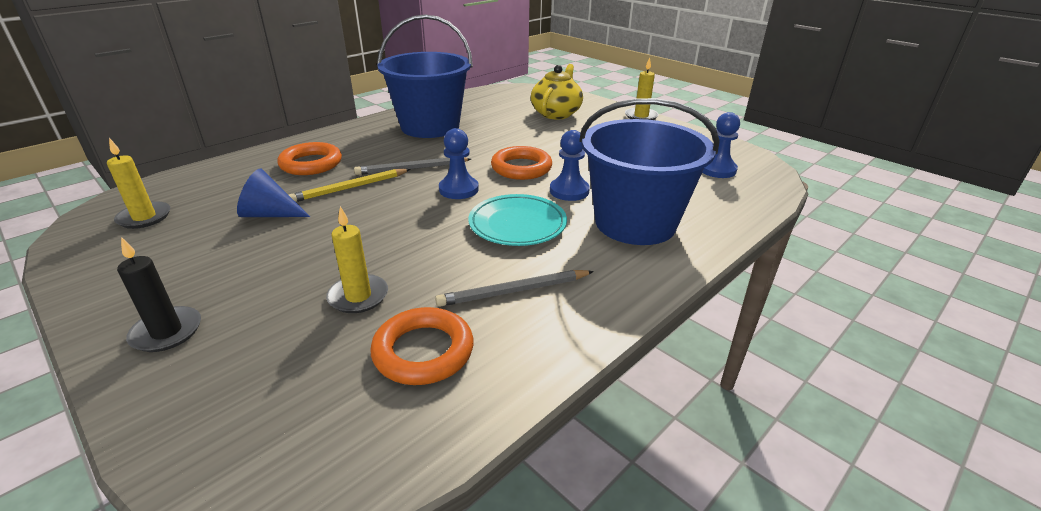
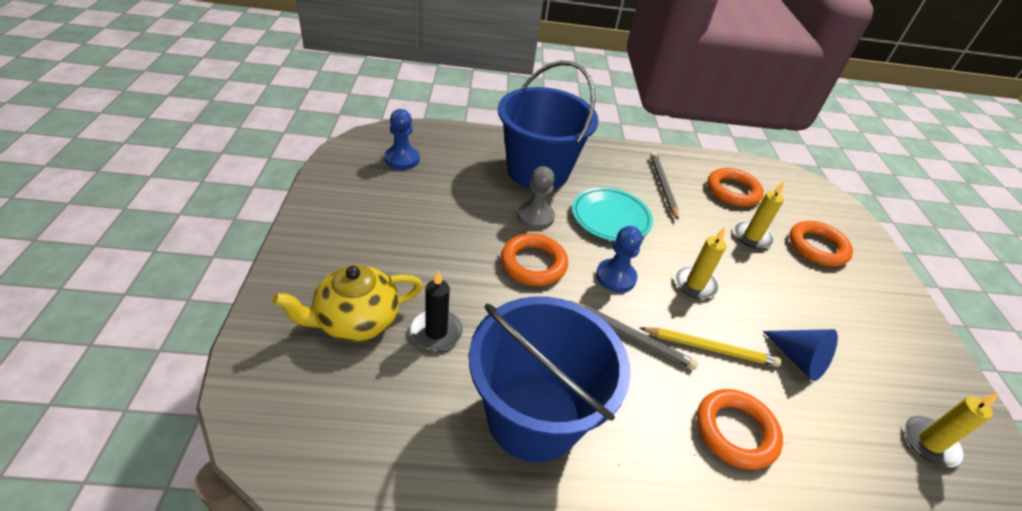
camera: 140 degrees left, 10 degrees up
black candle [117,237,201,352] -> black candle moved to [410,270,463,351]
grey pencil [435,270,594,307] -> grey pencil turned 120 degrees counterclockwise [650,152,679,220]
blue pawn [550,130,590,201] -> grey pawn [517,166,555,229]
yellow candle [625,57,659,120] -> yellow candle moved to [675,227,726,299]
none -> orange ring [789,221,853,267]

